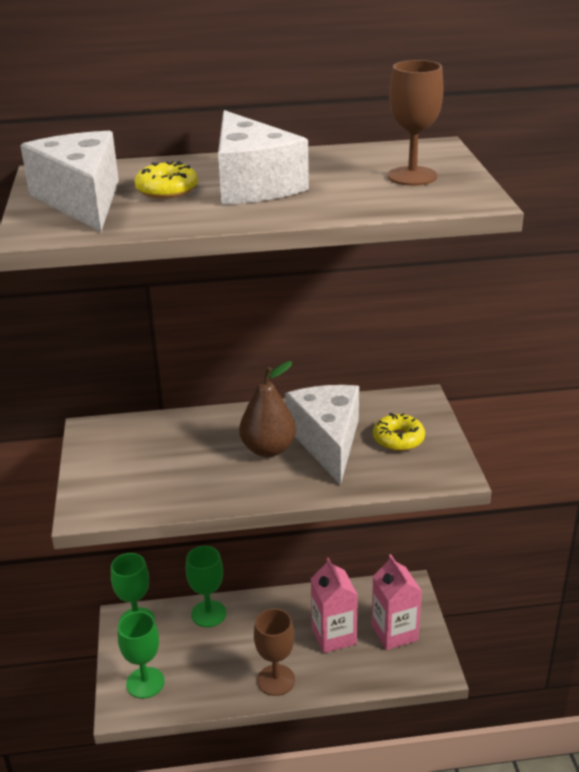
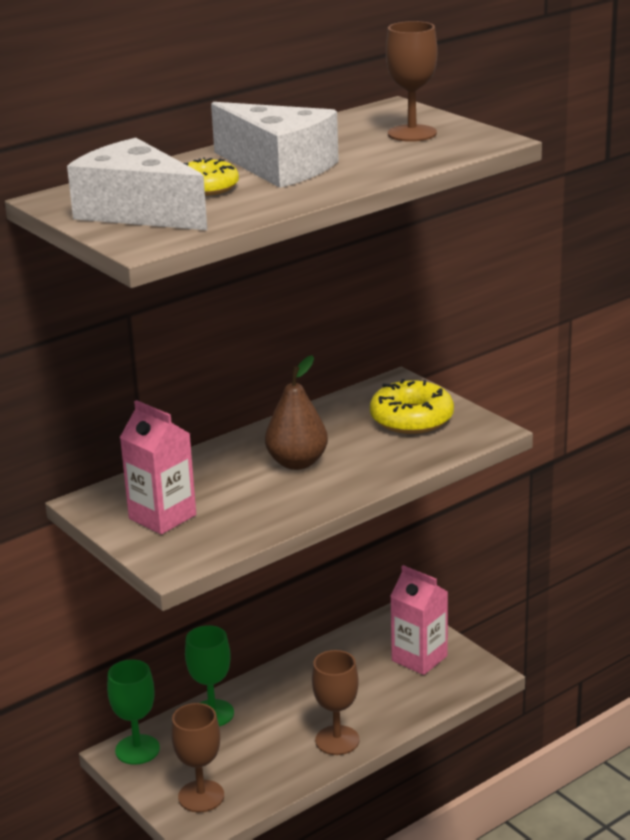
camera: 30 degrees left, 5 degrees down
green goblet [118,611,165,699] -> brown goblet [171,703,224,812]
white cheese [285,385,359,485] -> none
pink carton [311,557,358,653] -> pink carton moved to [120,400,196,535]
yellow donut [373,413,425,451] -> yellow donut [370,379,454,434], size x1.51

